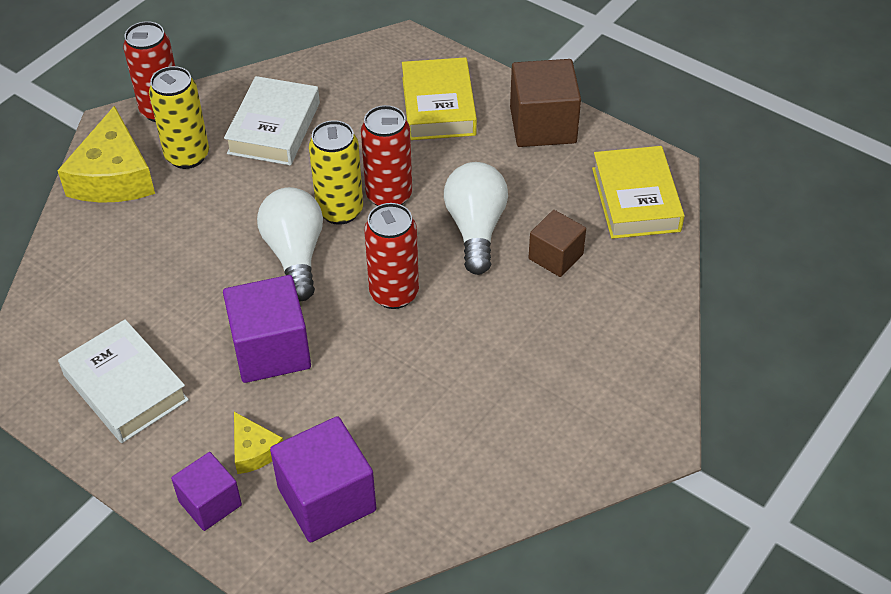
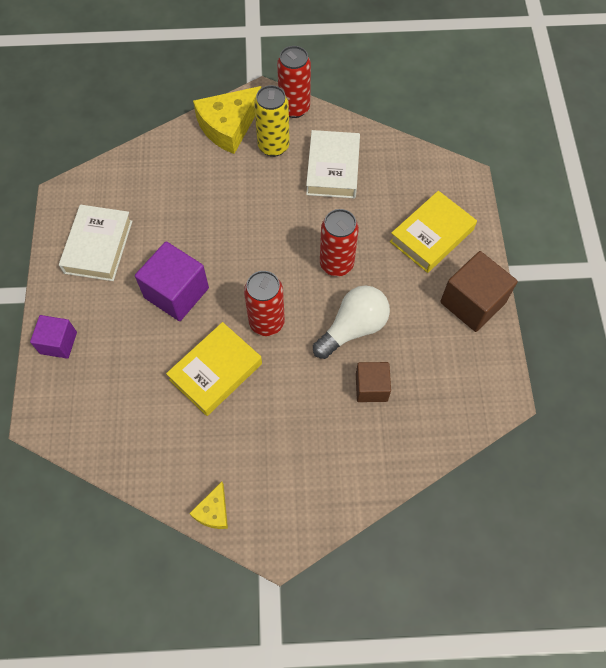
camera: 50 degrees right, 15 degrees up
white book [224,76,320,165] -> white book turned 60 degrees counterclockwise [306,130,360,199]
yellow cheese [234,412,283,474] -> yellow cheese moved to [189,482,228,529]
white light bulb [257,187,323,301] -> none
purple cube [270,416,376,542] -> none
yellow can [309,120,363,225] -> none
yellow book [592,146,685,239] -> yellow book moved to [166,322,262,416]

